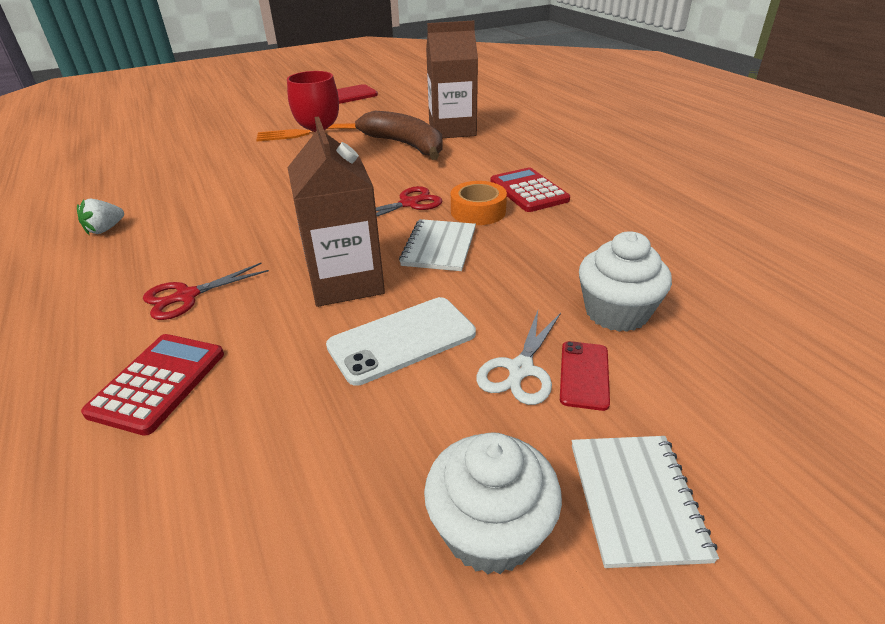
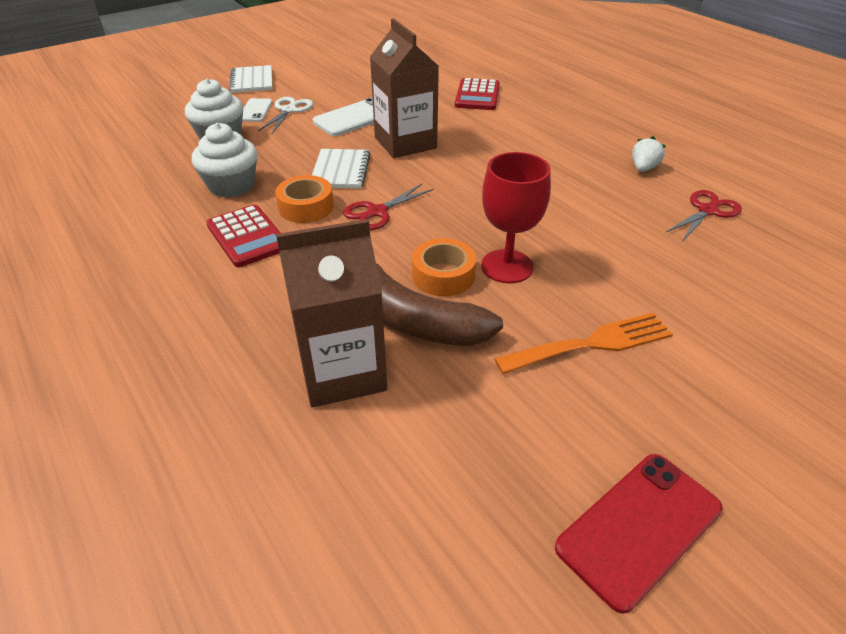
camera: 170 degrees right, 5 degrees up
red scissors [143,263,269,320] -> red scissors moved to [666,190,742,240]
white cupcake [424,432,562,574] -> white cupcake moved to [192,123,257,198]
red phone [560,341,610,411] -> white phone [242,98,272,122]
none -> orange tape [412,238,476,297]

